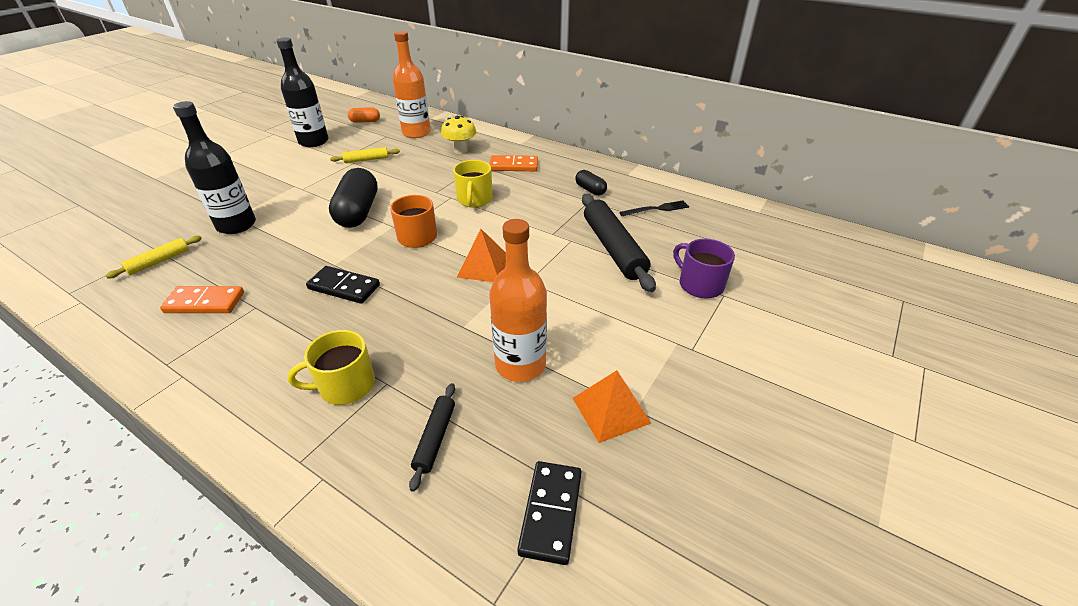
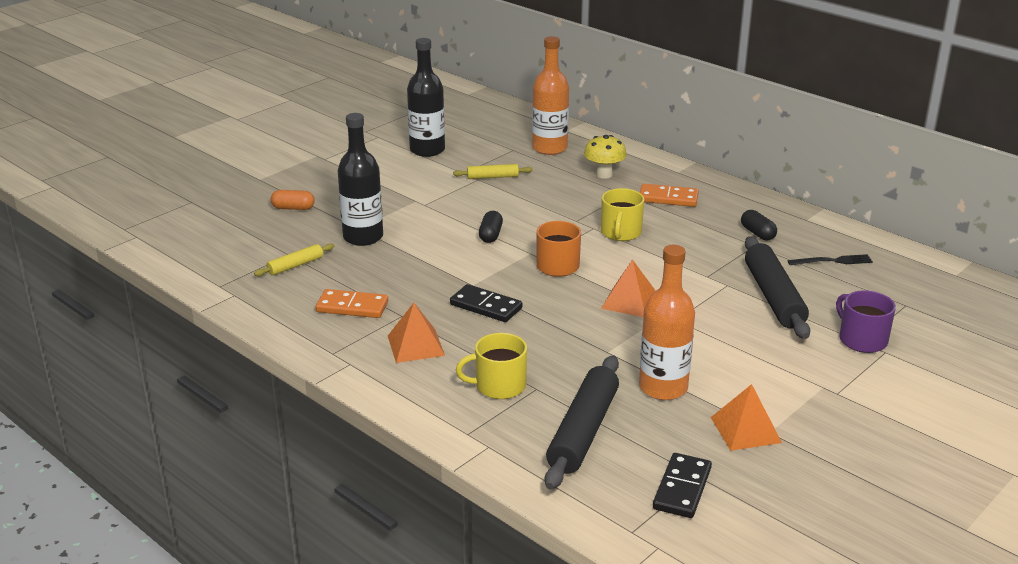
camera: 10 degrees right, 10 degrees down
black capsule [329,168,378,228] -> black capsule [479,211,503,243], size x0.51
orange capsule [348,107,380,123] -> orange capsule moved to [271,190,315,210]
black rolling pin [409,383,455,492] -> black rolling pin [545,356,619,489], size x1.96
none -> orange pyramid [388,303,445,363]

